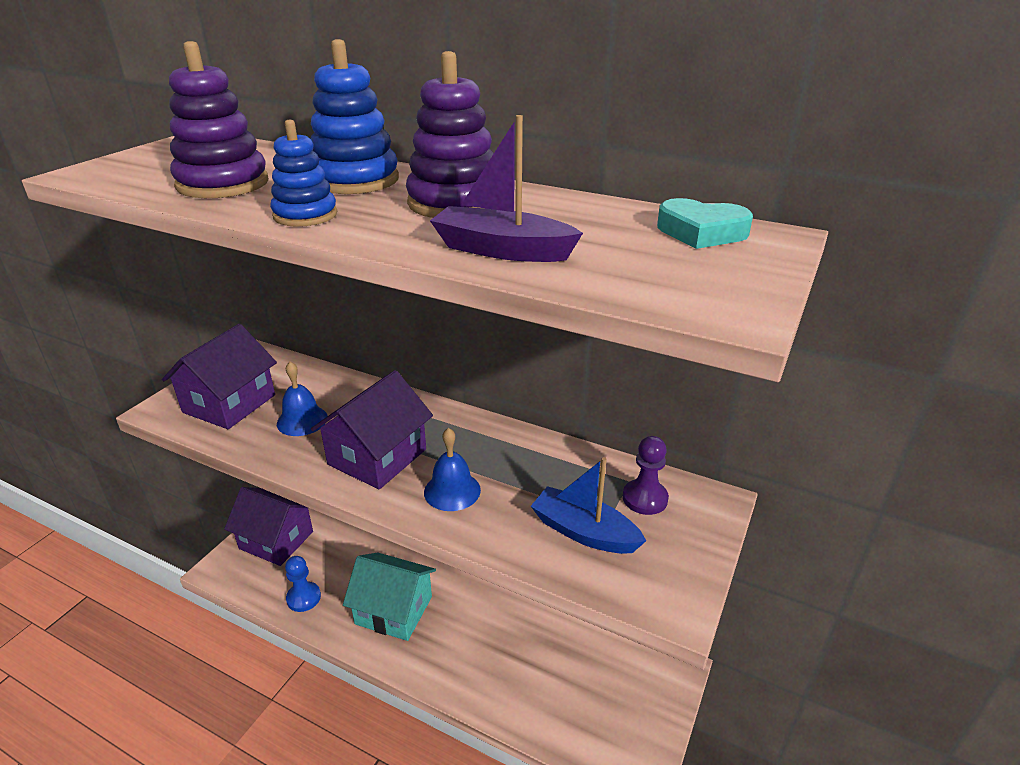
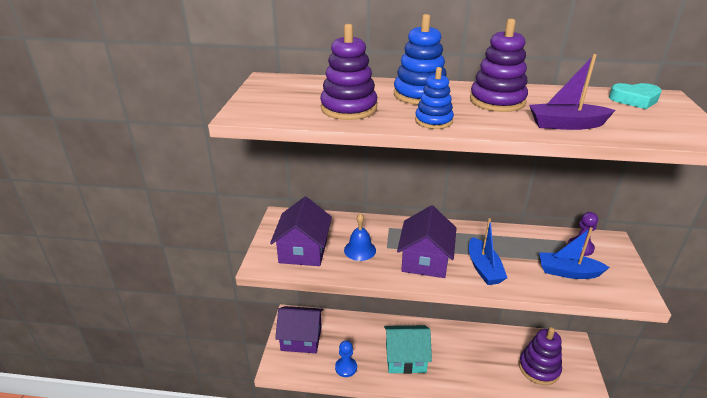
camera: 20 degrees left, 0 degrees up
blue bell [424,428,481,511] -> blue boat [469,218,507,285]
none -> purple stacking toy [519,327,562,385]

